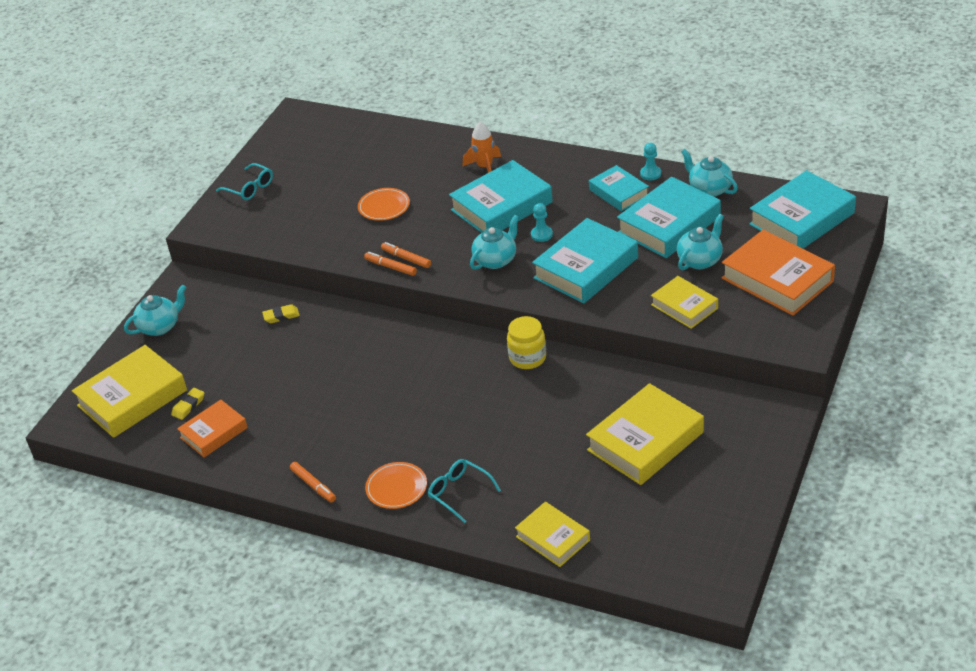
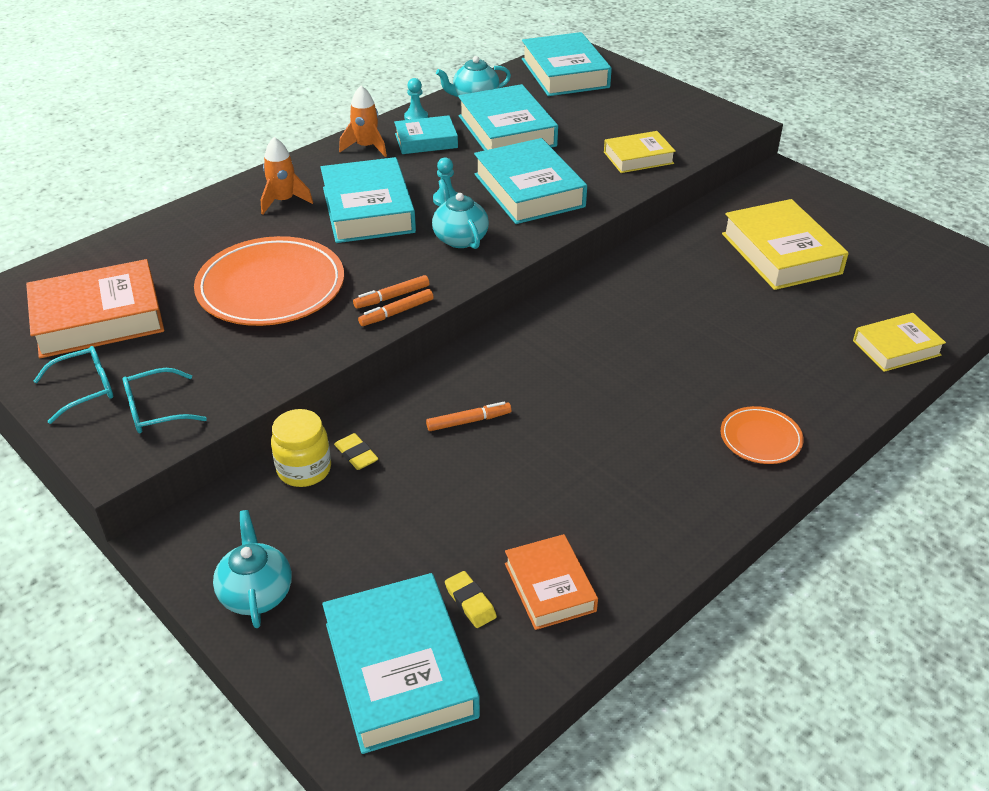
camera: 70 degrees left, 0 degrees up
yellow book [72,345,187,438] -> turquoise book [322,573,480,754]
yellow eraser [262,304,300,323] -> yellow eraser turned 45 degrees counterclockwise [334,433,378,470]
orange marker [290,462,336,503] -> orange marker moved to [426,402,512,431]
orange plate [358,188,410,221] -> orange plate [194,236,344,326], size x2.00
turquoise glasses [428,459,501,523] -> turquoise glasses moved to [123,368,207,433]
yellow jar [507,316,546,369] -> yellow jar moved to [271,409,331,487]
turquoise teapot [677,214,724,270] -> none
orange book [722,230,835,316] -> orange book moved to [26,259,164,358]
none -> orange rocket [339,86,387,157]

